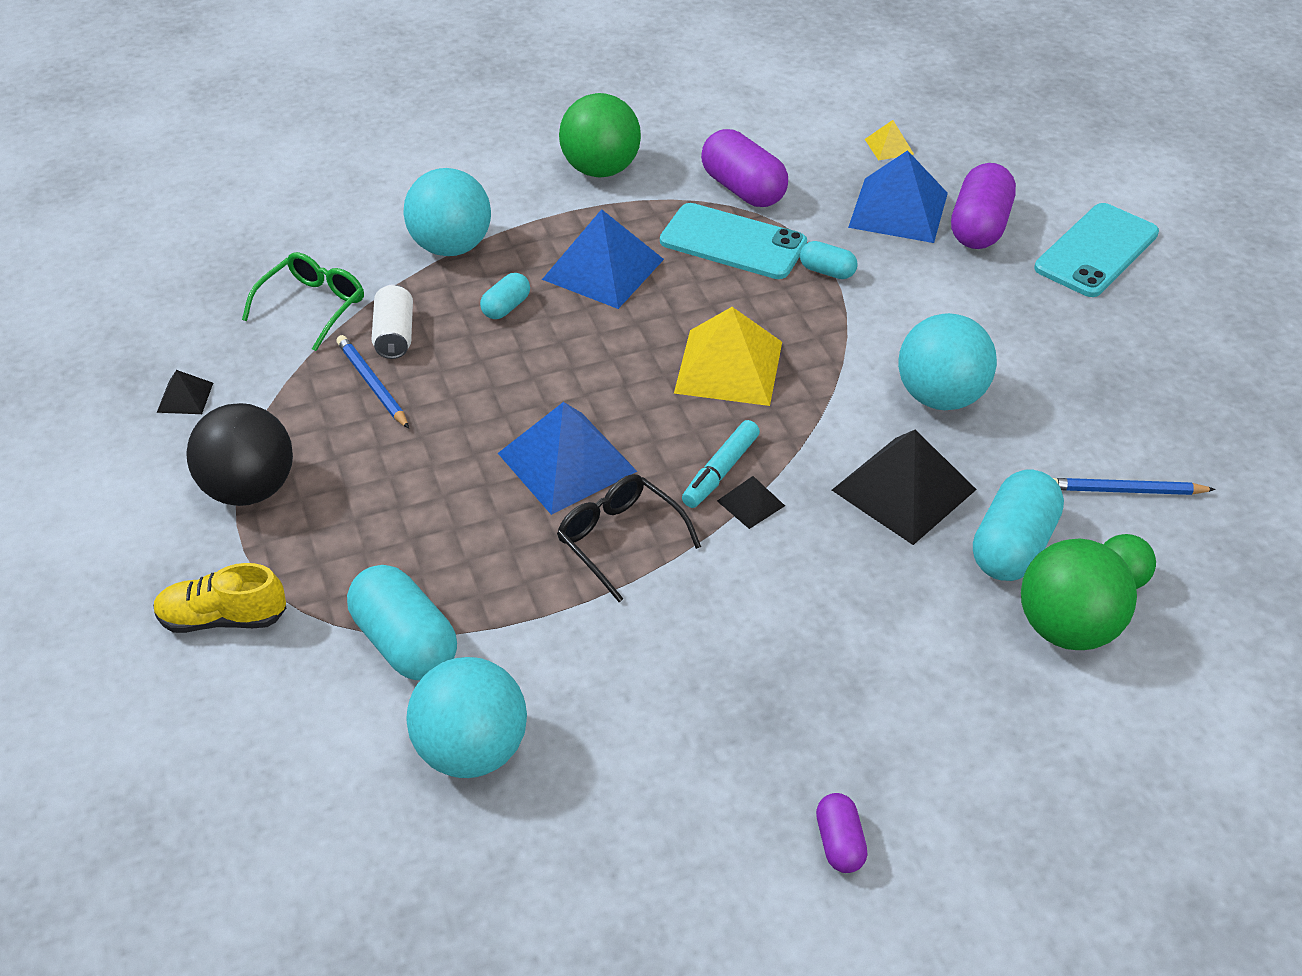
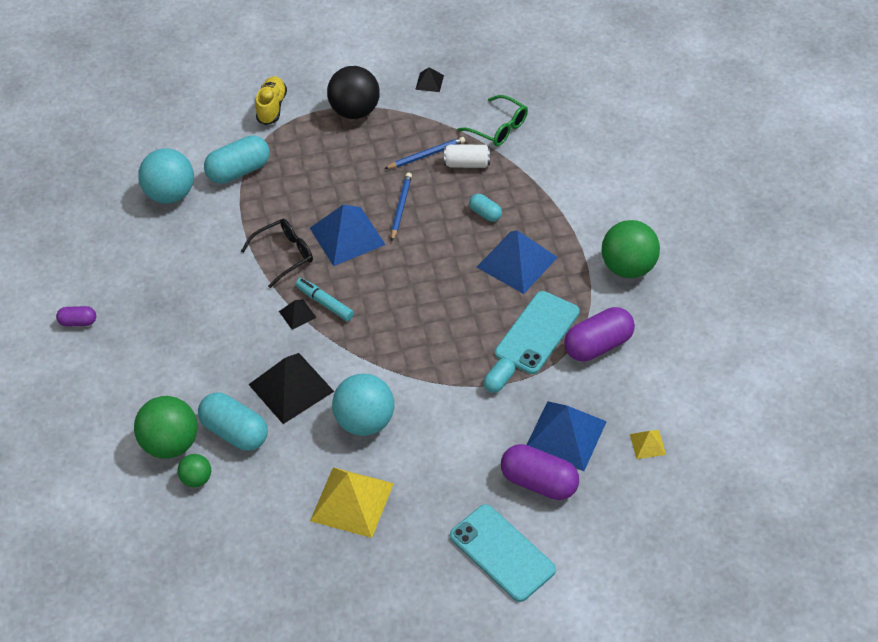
camera: 100 degrees right, 5 degrees up
turquoise ball [403,168,491,256] -> none
yellow pyramid [674,307,782,406] -> yellow pyramid moved to [310,467,394,538]
blue pencil [1053,478,1216,495] -> blue pencil moved to [391,173,412,241]

